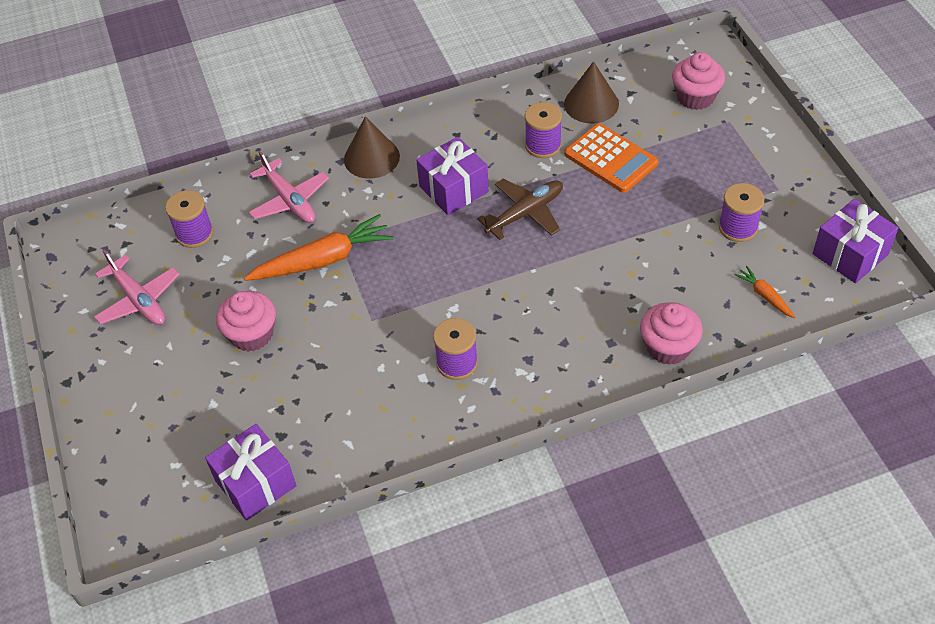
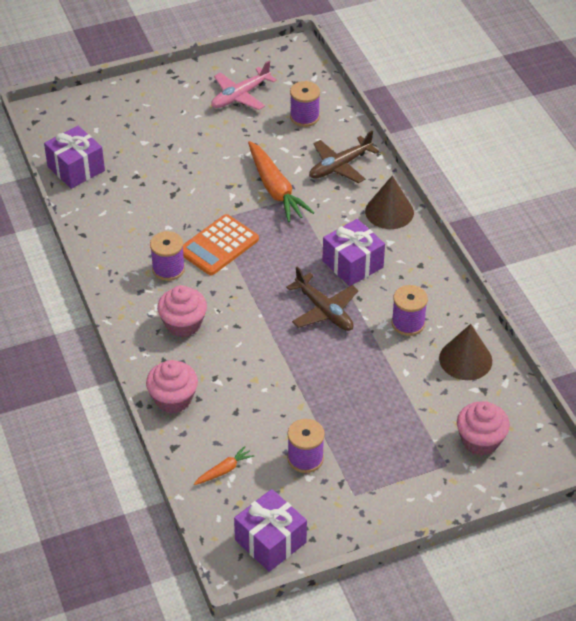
camera: 85 degrees right, 5 degrees down
pink cupcake [216,291,276,352] -> pink cupcake moved to [157,285,207,337]
pink plane [249,151,329,223] -> brown plane [309,131,379,183]
orange calculator [565,123,658,193] -> orange calculator moved to [183,214,259,275]

